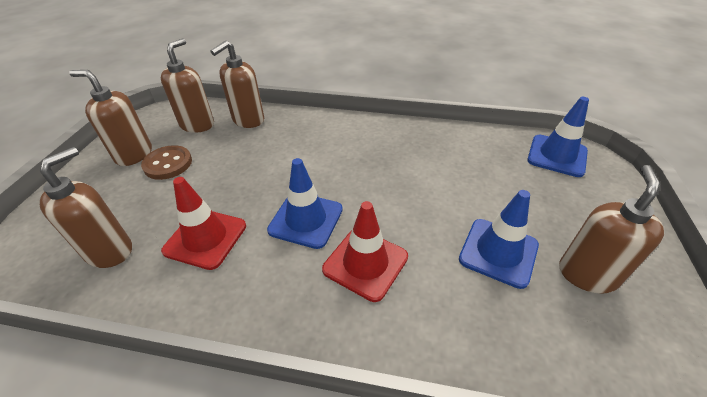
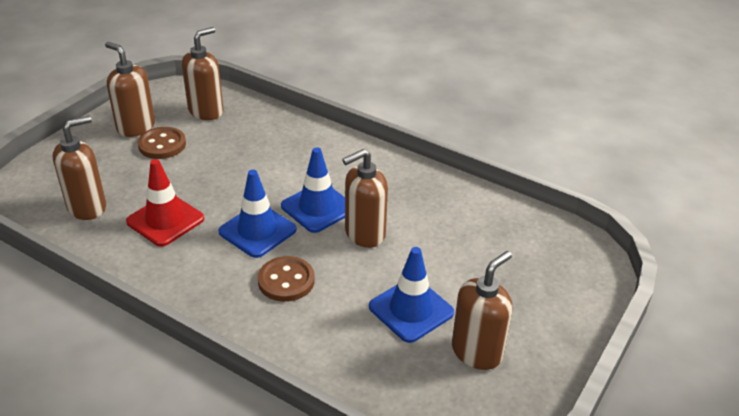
camera: 20 degrees right, 5 degrees down
brown soap dispenser [210,40,264,128] -> brown soap dispenser moved to [342,149,388,248]
red traffic cone [322,201,408,302] -> brown button [258,256,315,302]
blue traffic cone [527,97,589,177] -> blue traffic cone moved to [281,147,345,233]

